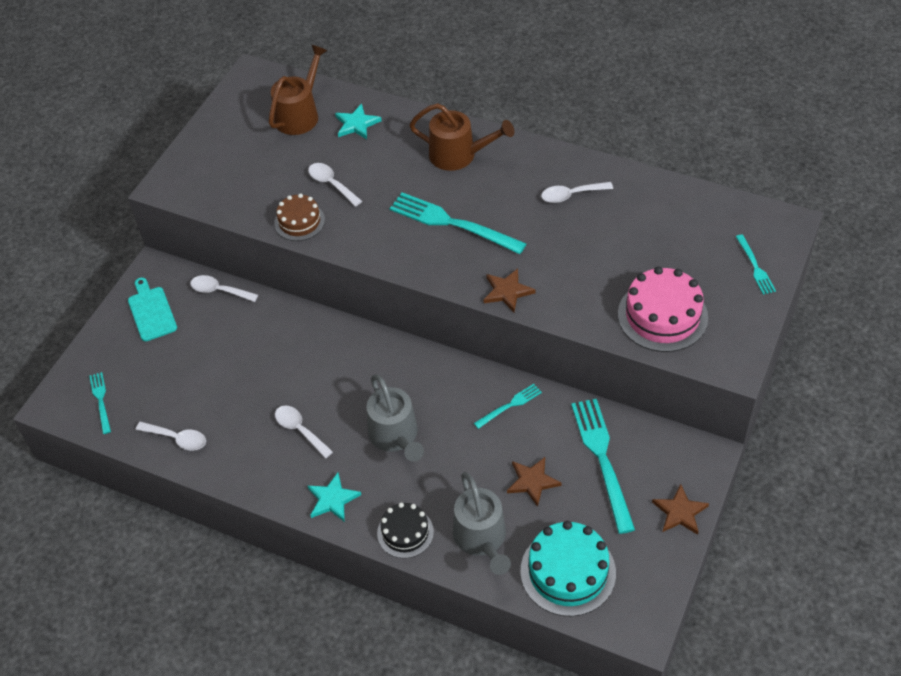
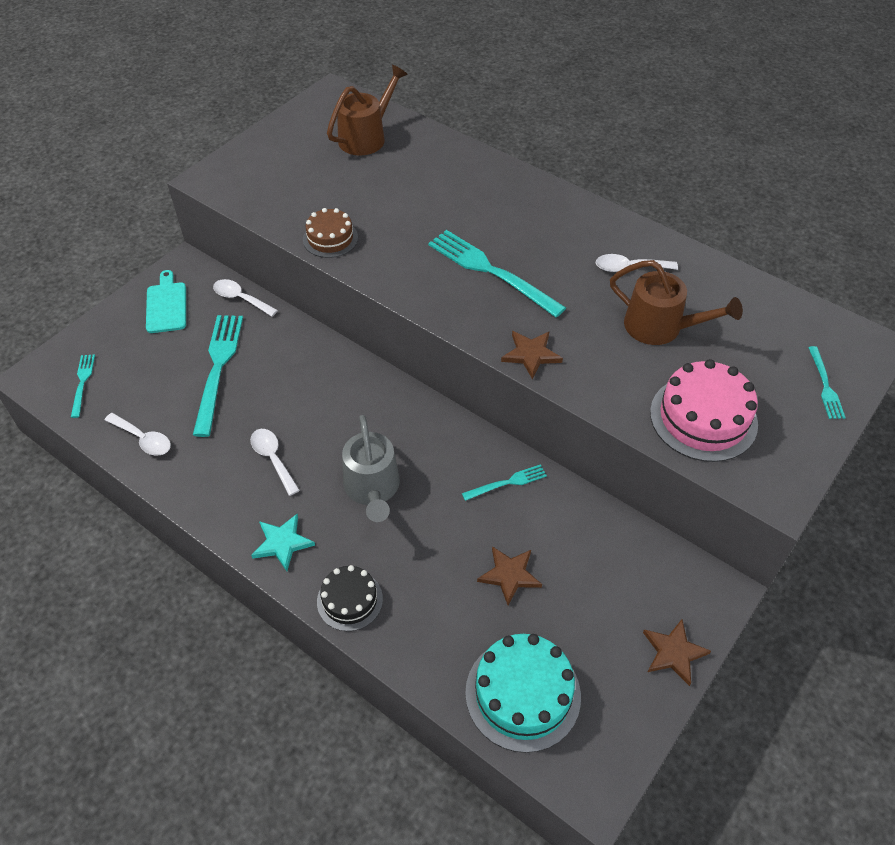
camera: 10 degrees right, 0 degrees up
white spoon [308,163,362,207] -> none
turquoise star [335,104,382,139] -> none
brown watering can [409,103,514,171] -> brown watering can moved to [610,260,743,345]
grey watering can [453,472,511,575] -> none
turquoise fork [571,399,635,534] -> turquoise fork moved to [193,315,243,437]

